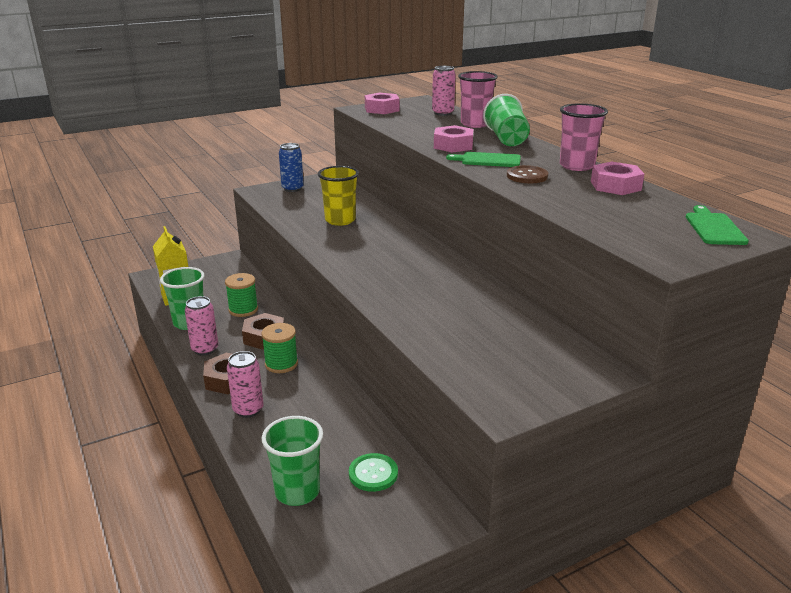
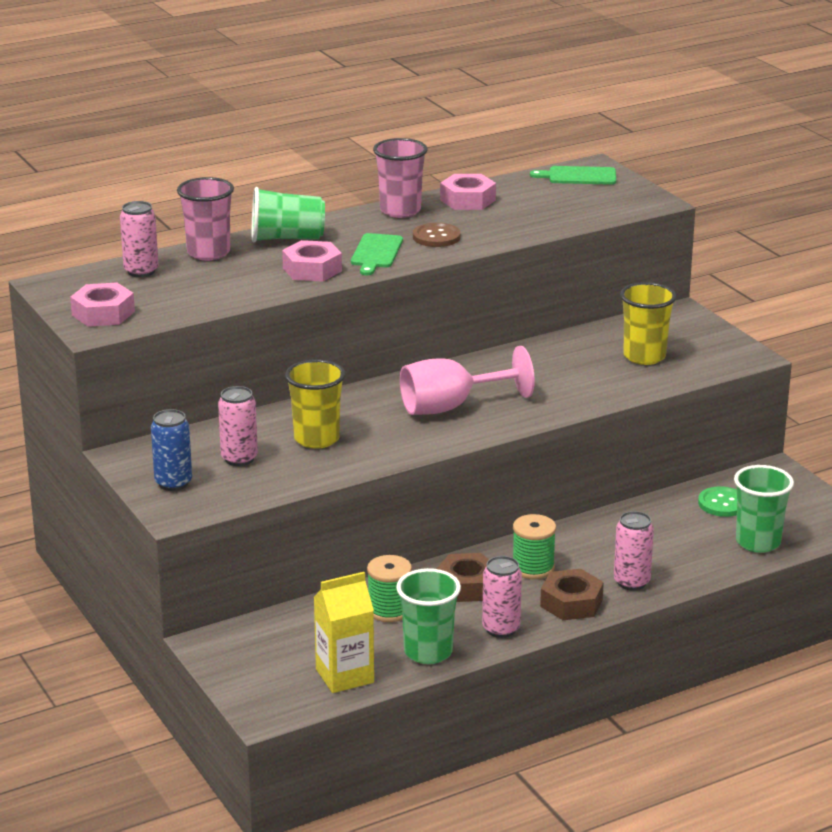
camera: 90 degrees left, 0 degrees up
none -> pink can [218,386,258,466]
none -> pink goblet [400,346,535,415]
none -> yellow cup [620,282,676,365]

